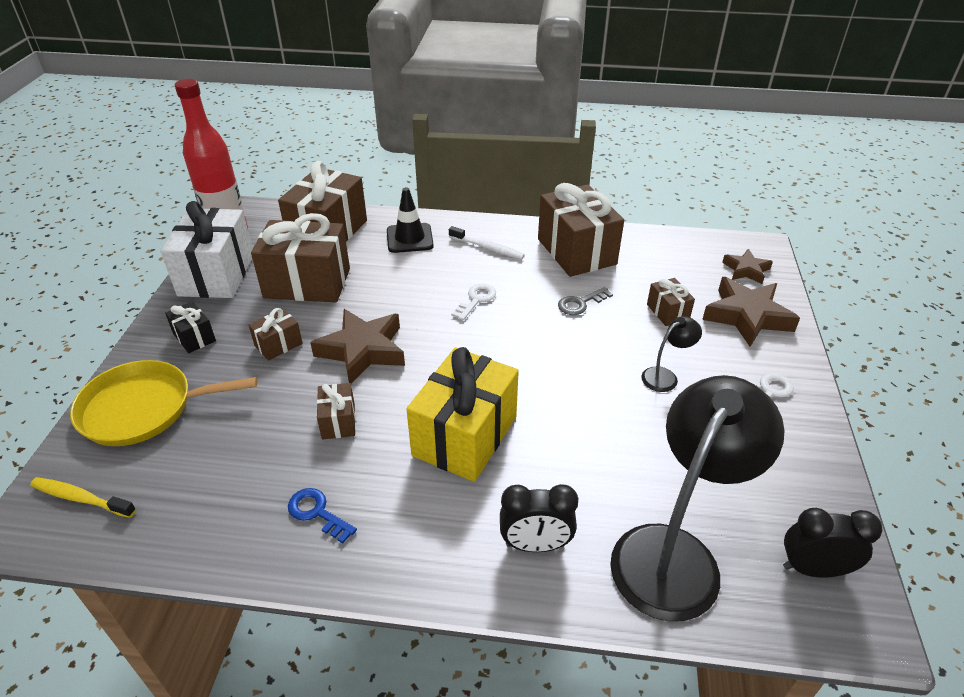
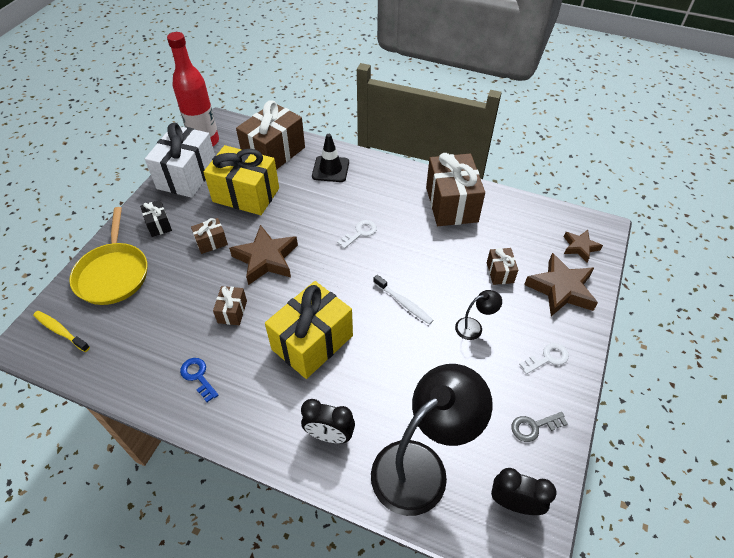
camera: 15 degrees right, 10 degrees up
yellow pan [70,360,257,446] -> yellow pan turned 105 degrees counterclockwise [69,207,147,305]
brown gift [251,213,350,303] -> yellow gift [204,145,279,215]
white toothbrush [449,226,525,259] -> white toothbrush moved to [373,275,433,325]
grey key [558,287,613,315] -> grey key moved to [512,412,568,442]

